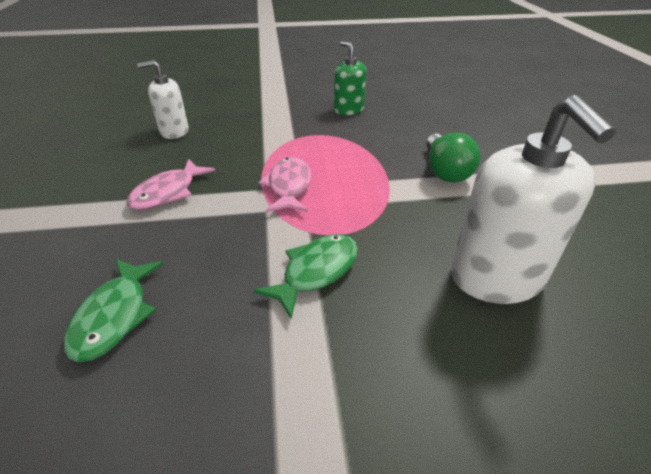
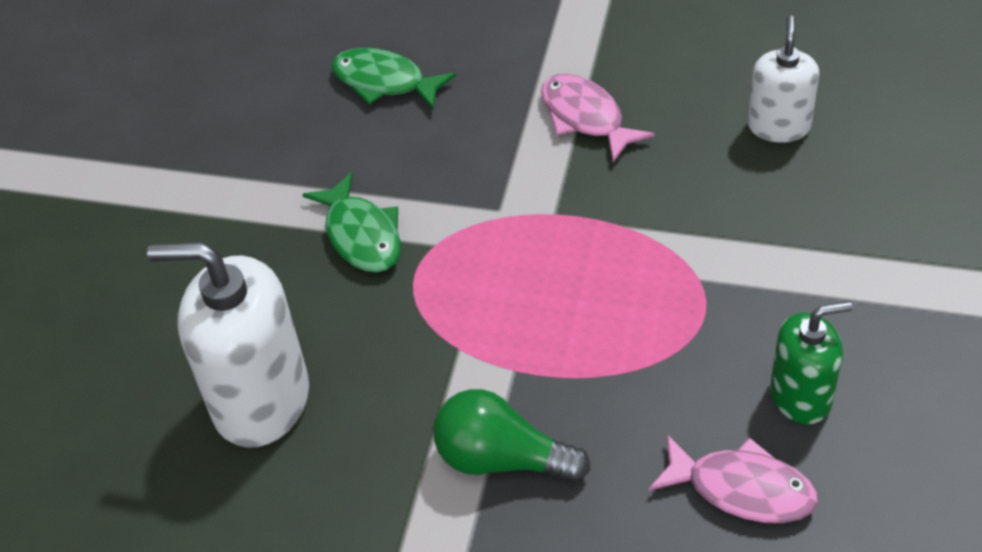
camera: 115 degrees right, 10 degrees up
pink fish [258,157,312,212] -> pink fish moved to [649,434,818,523]

